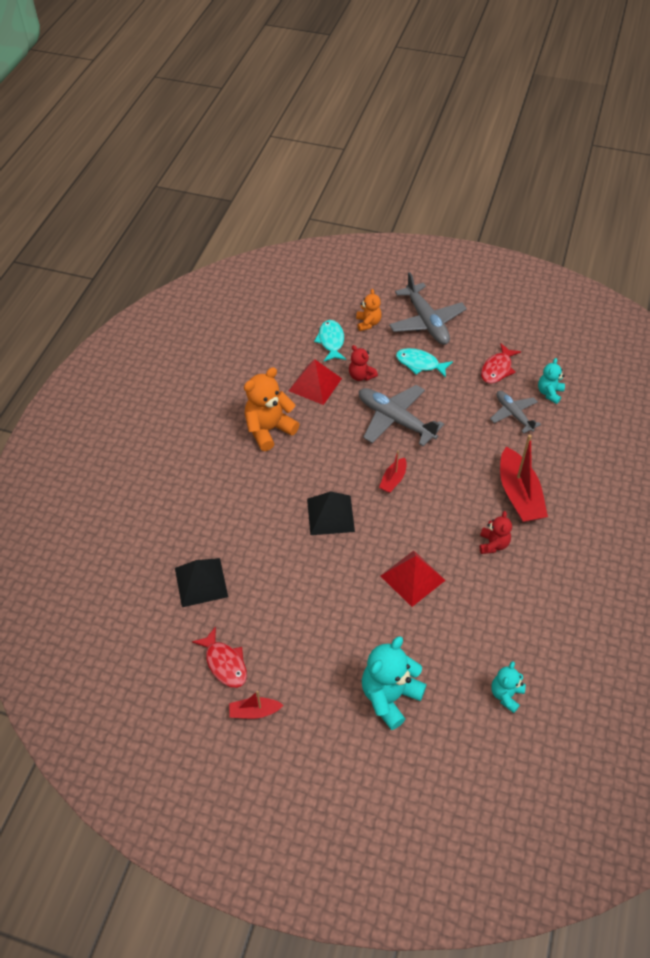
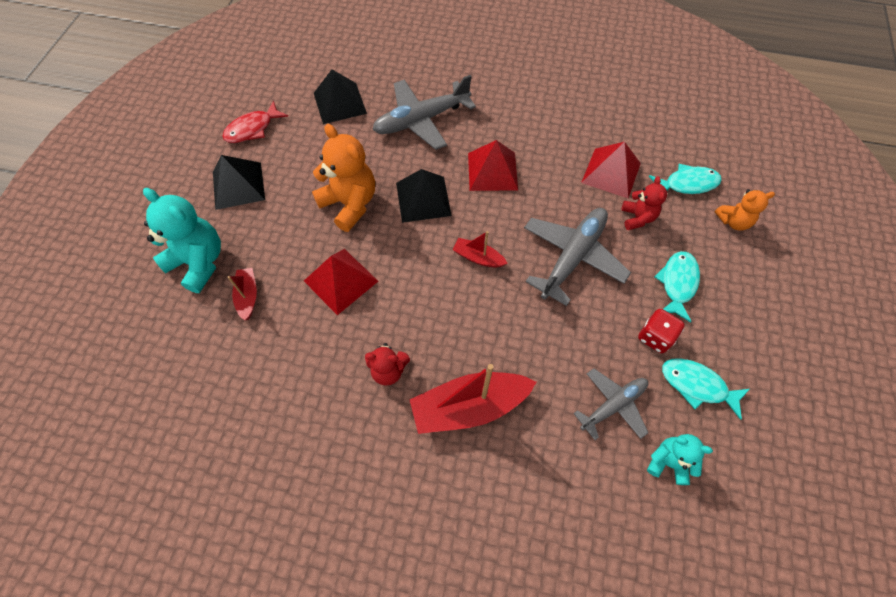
camera: 85 degrees right, 10 degrees up
red boat [229,691,284,719] -> red boat moved to [227,268,257,321]
orange teddy bear [244,367,300,451] -> orange teddy bear moved to [312,124,375,232]
red teddy bear [349,345,378,381] -> red teddy bear turned 135 degrees clockwise [621,176,667,230]
grey plane [389,272,467,345] -> grey plane moved to [372,75,476,150]
red fish [481,343,521,384] -> turquoise fish [662,358,750,420]
turquoise teddy bear [491,661,526,713] -> none
none -> black pyramid [213,155,265,210]
none -> red pyramid [468,140,518,191]
none -> red dice [638,309,685,353]

